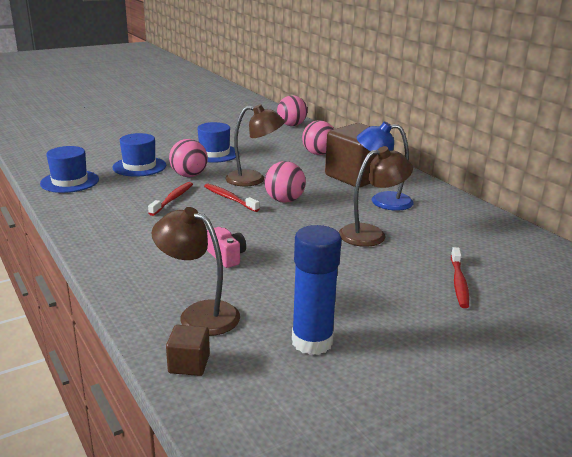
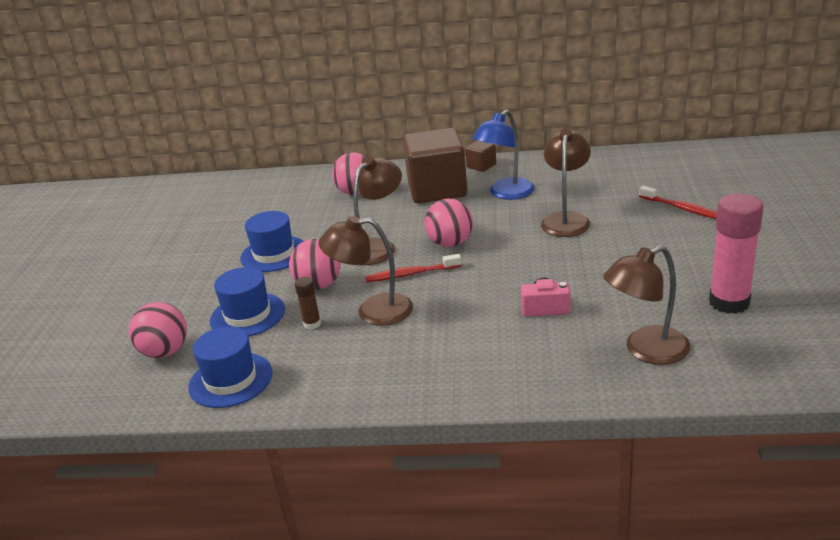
camera: 50 degrees left, 5 degrees up
red toothbrush [148,182,193,216] -> brown lamp [319,216,413,326]
brown cube [166,325,210,376] -> brown cube moved to [465,140,496,172]
pink ball [277,95,307,126] -> pink ball moved to [129,302,187,358]
blue glue stick [292,225,342,355] -> pink glue stick [709,193,764,314]
none -> brown glue stick [295,277,321,330]

